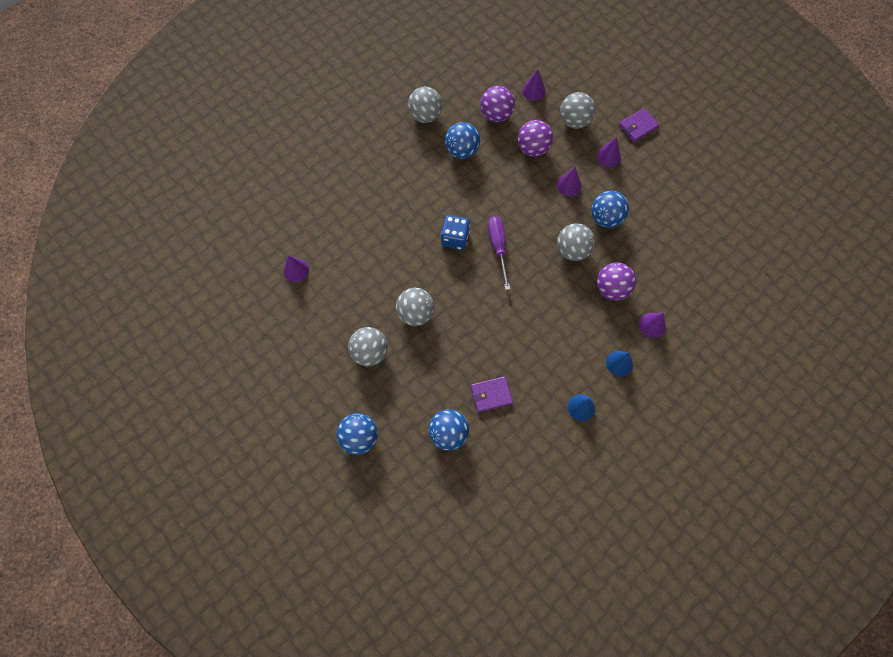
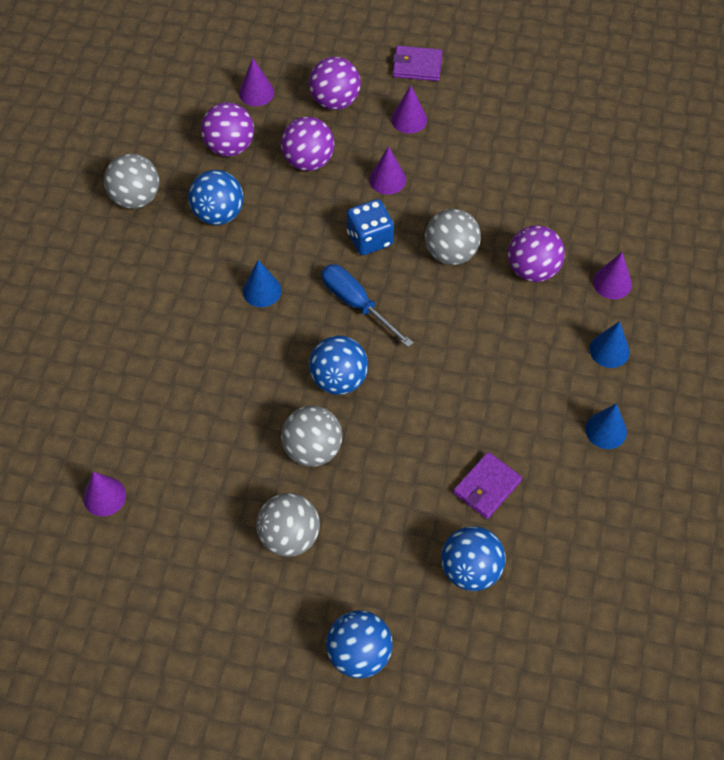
camera: 35 degrees left, 10 degrees down
blue dice [441,215,470,250] -> blue dice moved to [347,199,394,255]
purple screwdriver [488,216,510,290] -> blue screwdriver [321,264,413,347]
grey ball [560,92,595,129] -> purple ball [309,57,361,110]
blue ball [591,191,629,228] -> blue ball moved to [309,336,368,395]
purple wallet [619,108,659,142] -> purple wallet turned 75 degrees clockwise [393,46,443,81]
none -> blue cone [243,260,282,307]

